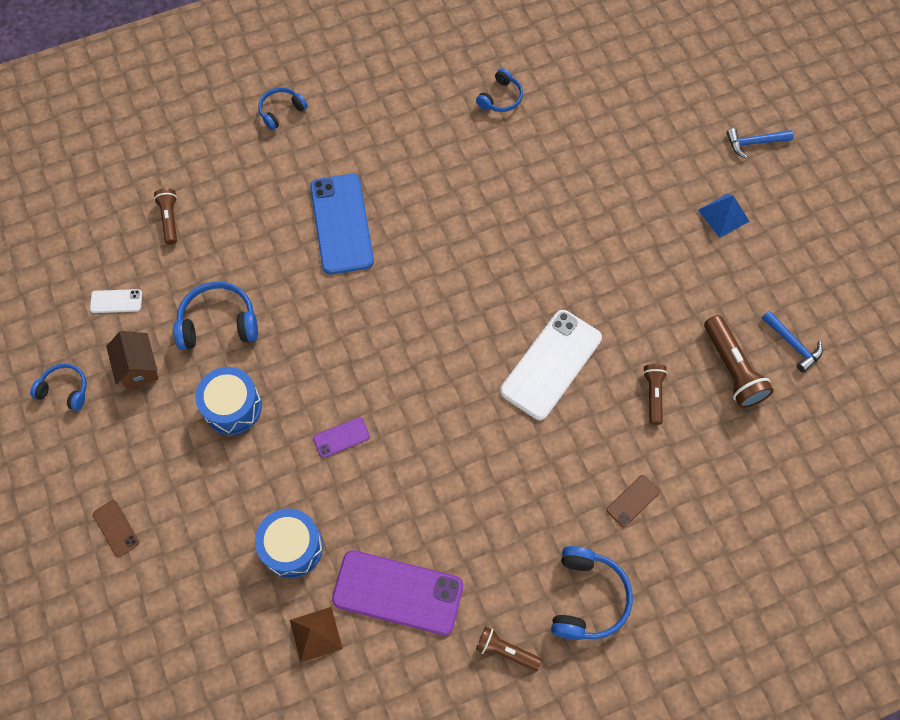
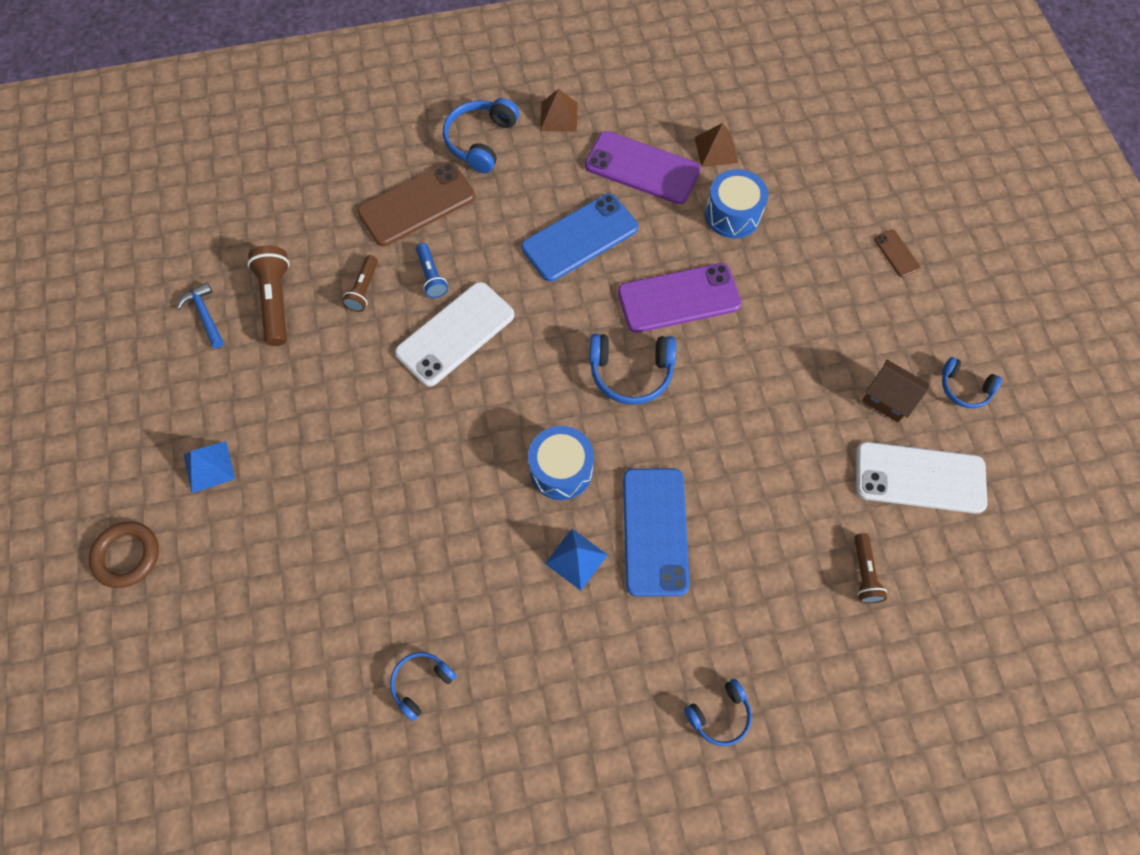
camera: 170 degrees left, 0 degrees up
white phone [90,289,142,313] -> white phone [856,442,987,514], size x2.20
brown house [106,331,159,389] -> brown house turned 45 degrees counterclockwise [862,360,929,422]
blue headphones [173,281,258,350] -> blue headphones moved to [589,334,676,405]
blue drum [195,367,262,435] -> blue drum moved to [528,426,594,500]
purple phone [313,417,370,458] -> purple phone [618,263,741,333], size x2.20
brown flashlight [476,627,542,671] -> brown pyramid [540,89,578,132]
brown phone [607,475,660,527] -> brown phone [358,162,475,246], size x2.20
blue hammer [726,128,794,158] -> brown ring [89,522,159,588]
none -> blue flashlight [416,243,448,298]
none -> blue phone [521,194,638,282]
none -> blue pyramid [545,529,608,590]

